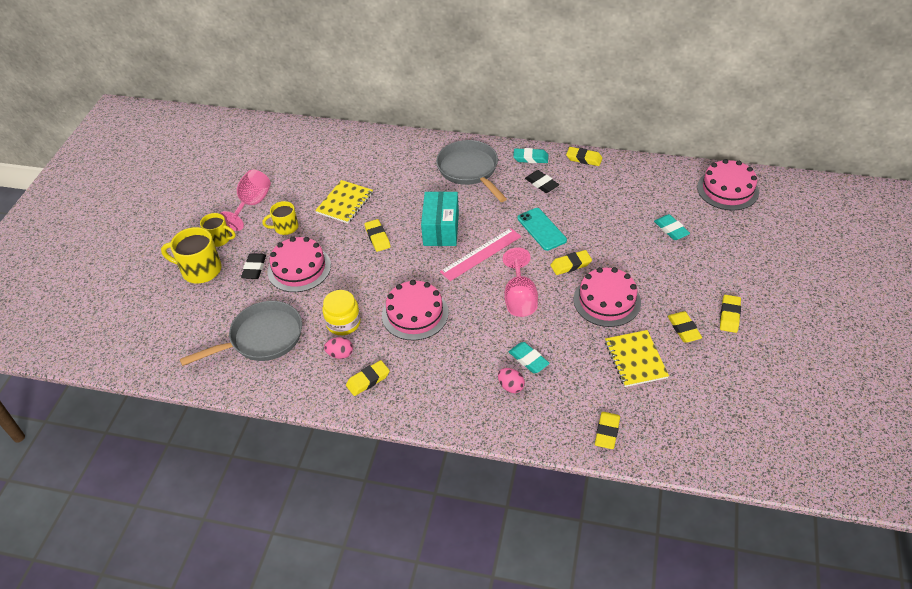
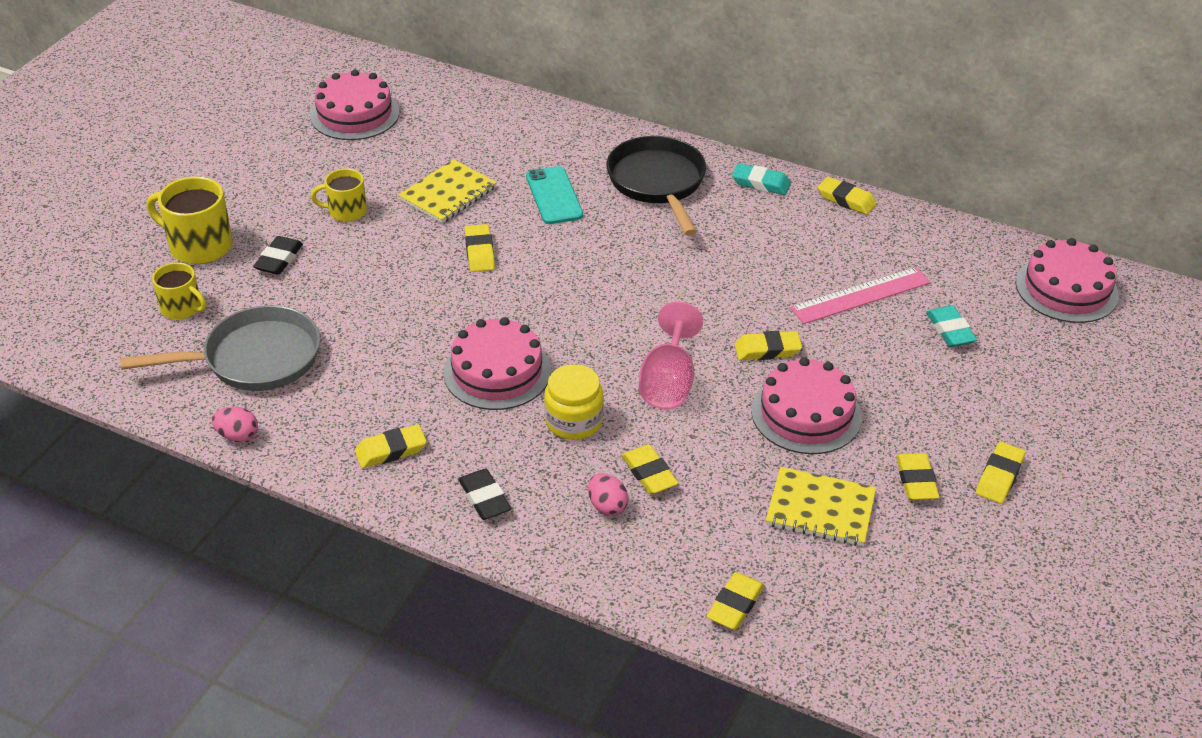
camera: 10 degrees right, 5 degrees down
yellow mug [200,213,236,247] -> yellow mug moved to [152,262,206,320]
pink goblet [220,170,271,231] -> none
pink cake [268,237,331,292] -> pink cake moved to [310,70,399,140]
yellow jar [322,290,361,335] -> yellow jar moved to [544,364,604,440]
pink egg [324,337,353,359] -> pink egg moved to [212,406,258,442]
turquoise box [421,191,459,246] -> none
grey pan [436,140,507,202] -> black pan [606,136,706,236]
pink ruler [440,228,521,281] -> pink ruler moved to [790,267,930,324]
turquoise eraser [509,342,550,373] -> yellow eraser [622,444,678,494]
turquoise phone [517,208,567,251] -> turquoise phone moved to [526,166,583,224]
black eraser [525,170,559,193] -> black eraser moved to [458,469,511,520]
yellow notebook [605,330,669,387] -> yellow notebook turned 75 degrees counterclockwise [766,467,876,546]

